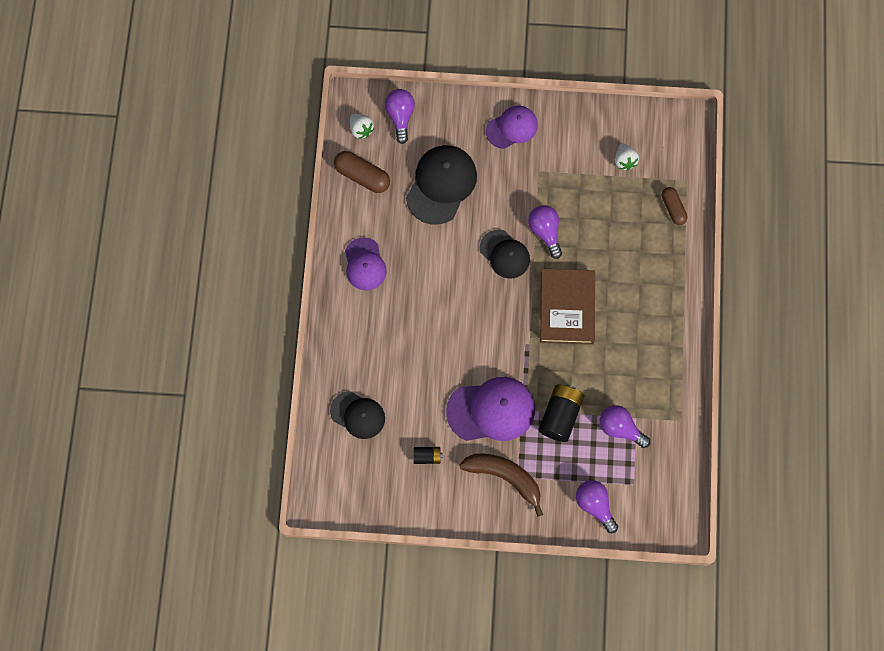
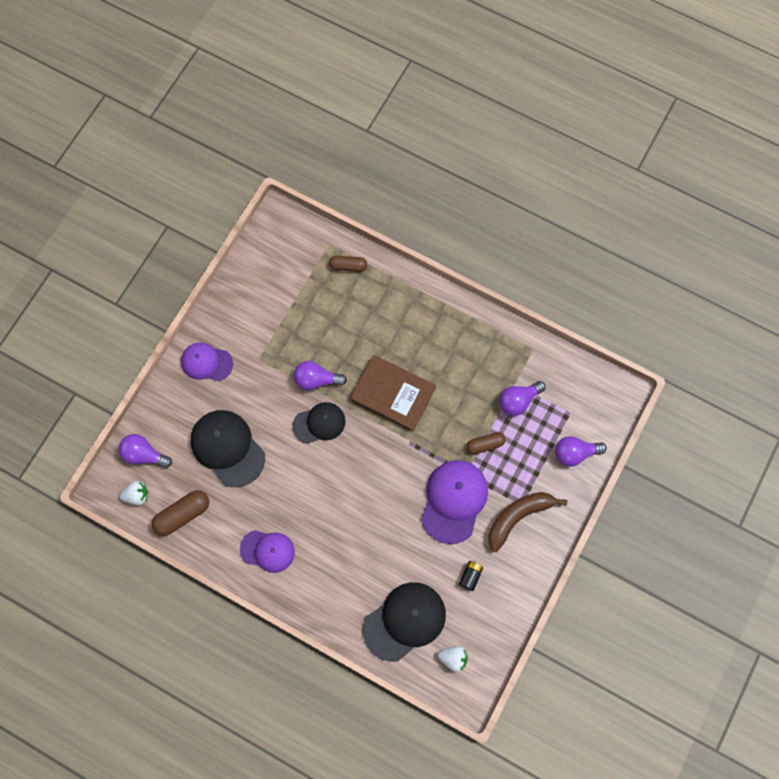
camera: 65 degrees left, 0 degrees up
black cap [330,391,385,439] -> black cap [363,582,446,662], size x1.56
purple cap [486,106,538,149] -> purple cap turned 75 degrees counterclockwise [181,342,233,381]
black battery [539,384,584,442] -> brown capsule [466,432,506,455]
white strawberry [615,143,639,170] -> white strawberry moved to [438,646,467,672]

